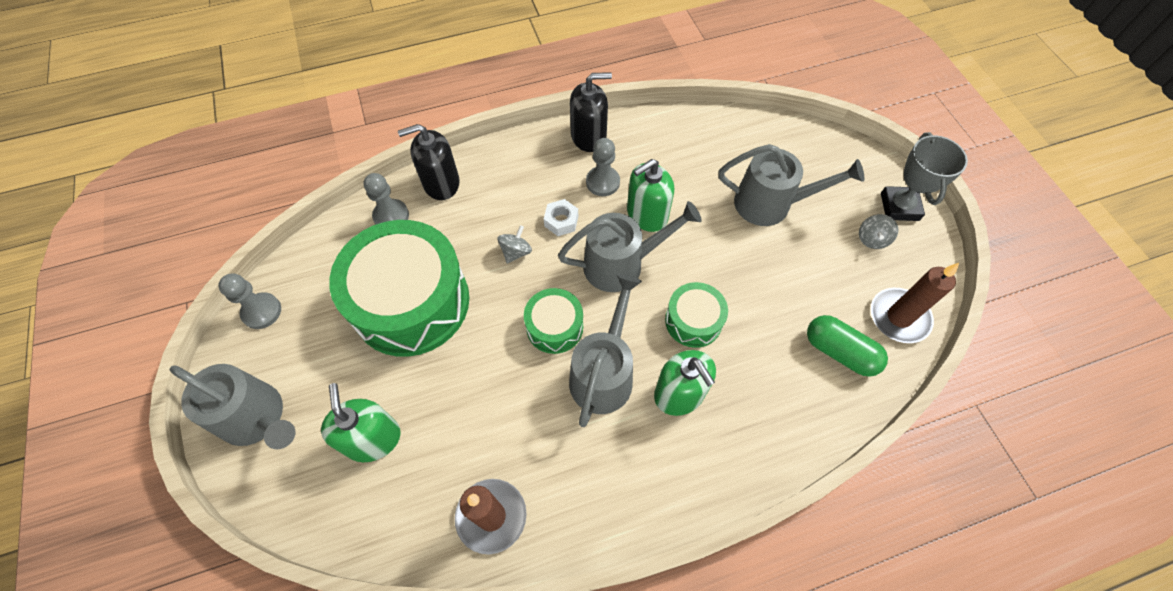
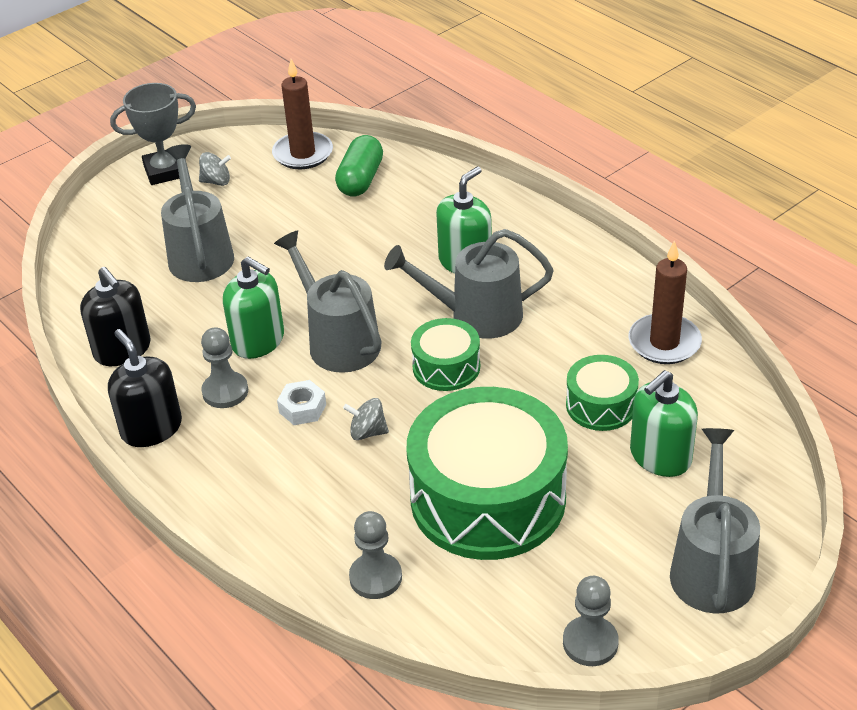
camera: 110 degrees left, 20 degrees down
black soap dispenser [398,124,460,200] -> black soap dispenser moved to [80,267,151,366]
green drum [665,282,728,348] -> green drum moved to [566,355,639,431]

